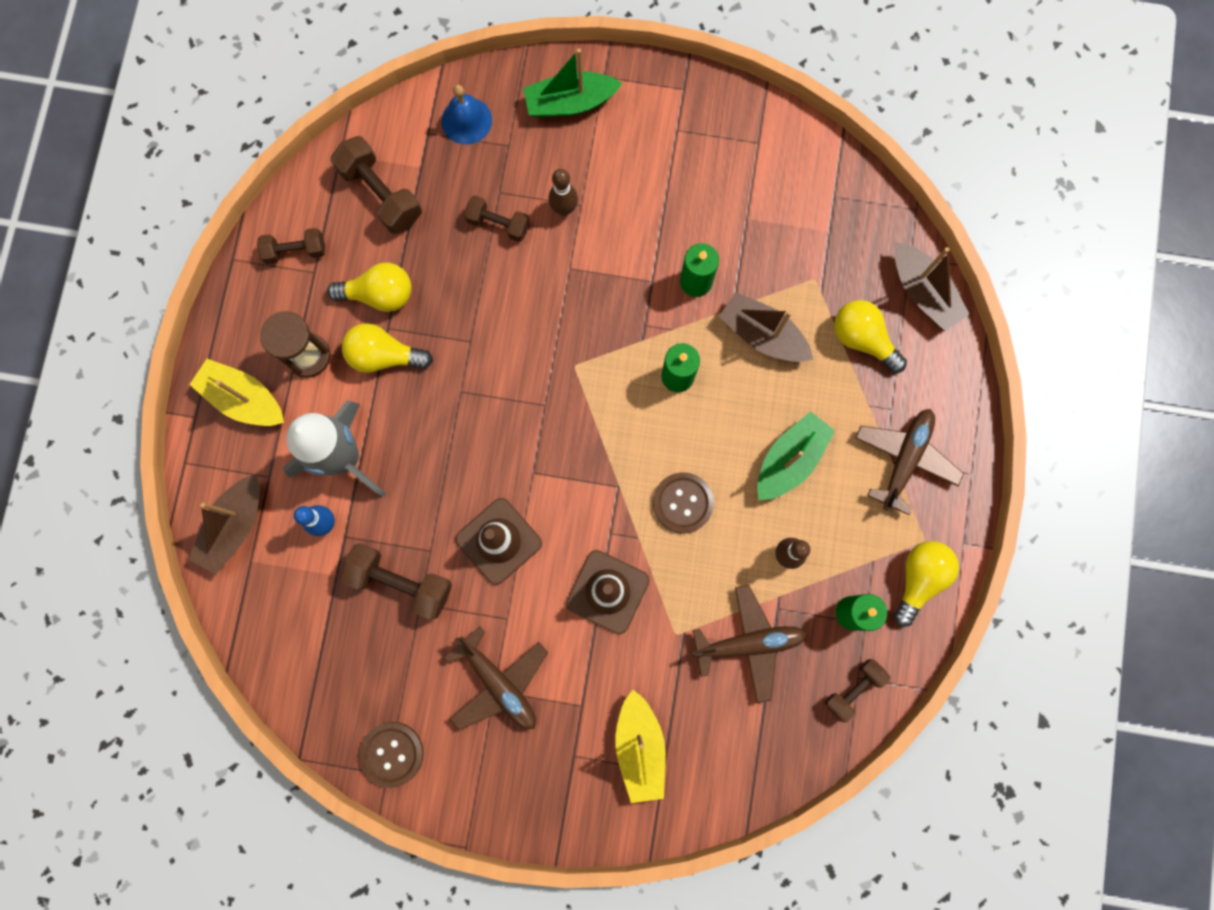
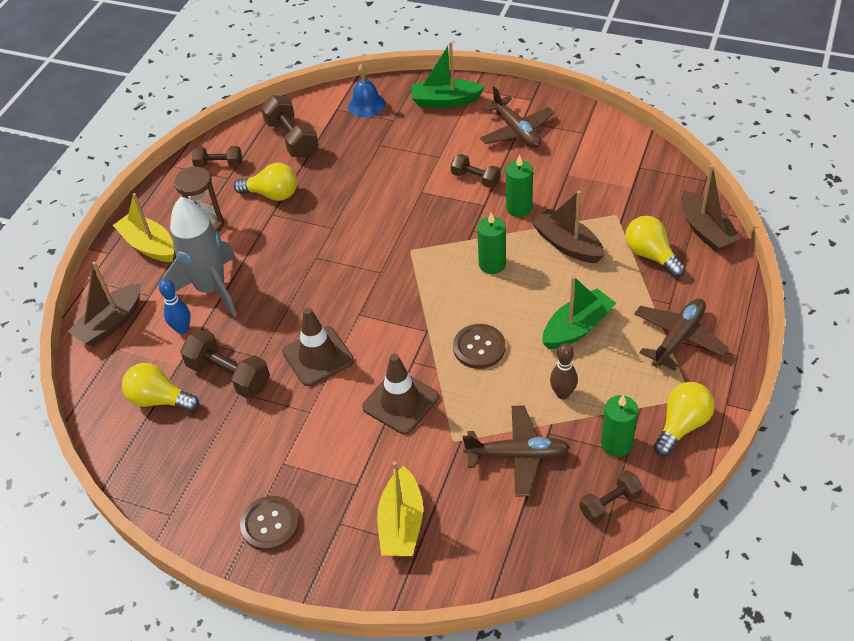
camera: 15 degrees right, 30 degrees down
yellow light bulb [342,323,433,373] -> yellow light bulb moved to [122,363,199,412]
brown button [359,722,424,788] -> brown button moved to [240,496,299,551]
brown plane [445,627,548,730] -> brown plane moved to [480,86,554,148]
brown dumbbell [464,195,530,242] -> brown dumbbell moved to [451,154,501,188]
brown bowling pin [548,169,578,216] -> none

